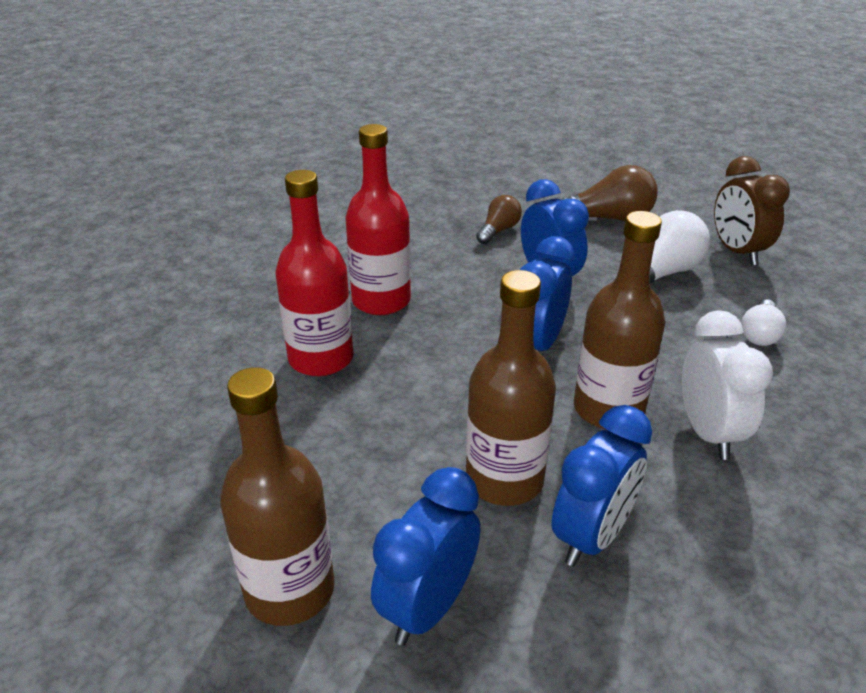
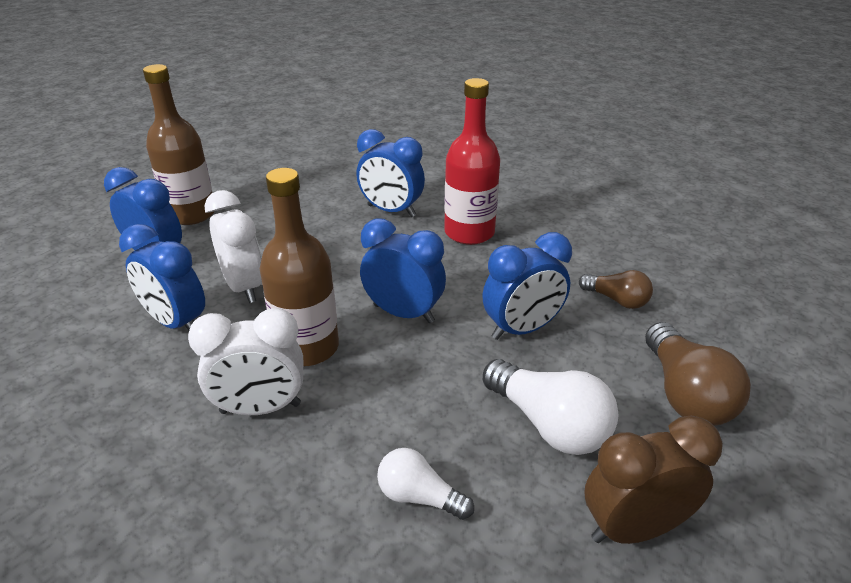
camera: 90 degrees right, 0 degrees up
red bottle [276,170,354,376] -> blue clock [357,129,425,217]
brown bottle [466,270,556,506] -> white clock [204,190,262,303]

